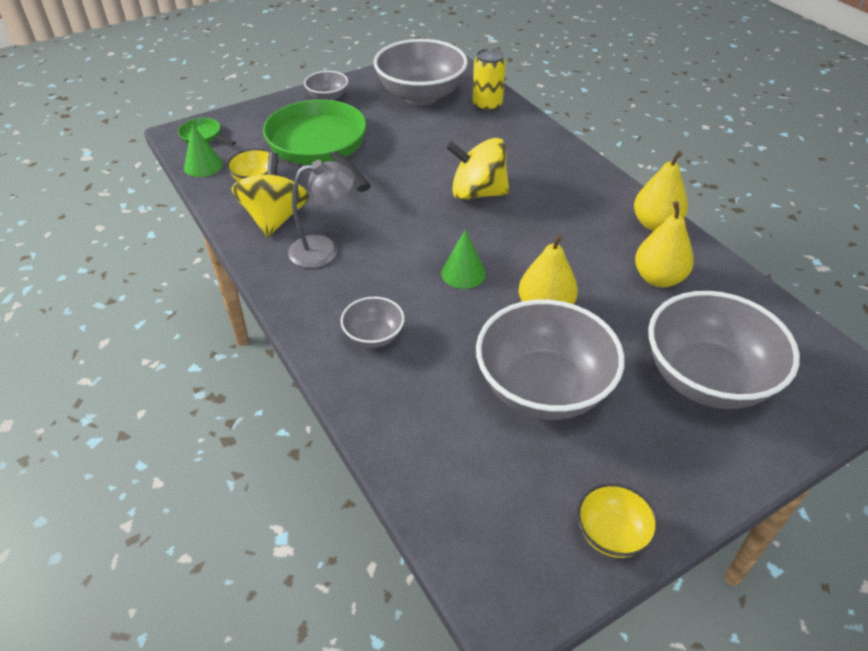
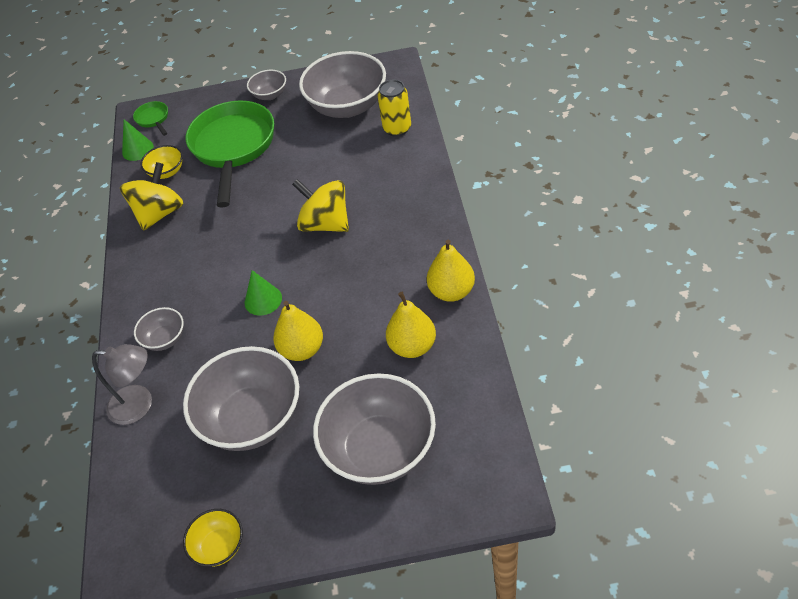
camera: 30 degrees right, 5 degrees up
grey lamp [288,160,355,268] -> grey lamp moved to [92,344,152,425]

